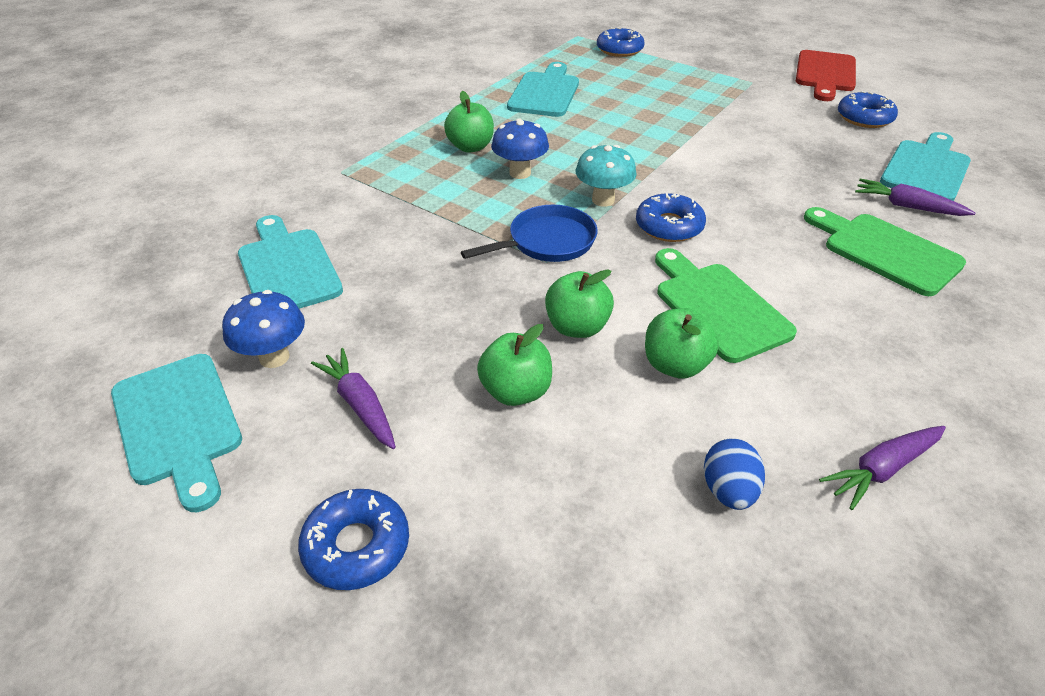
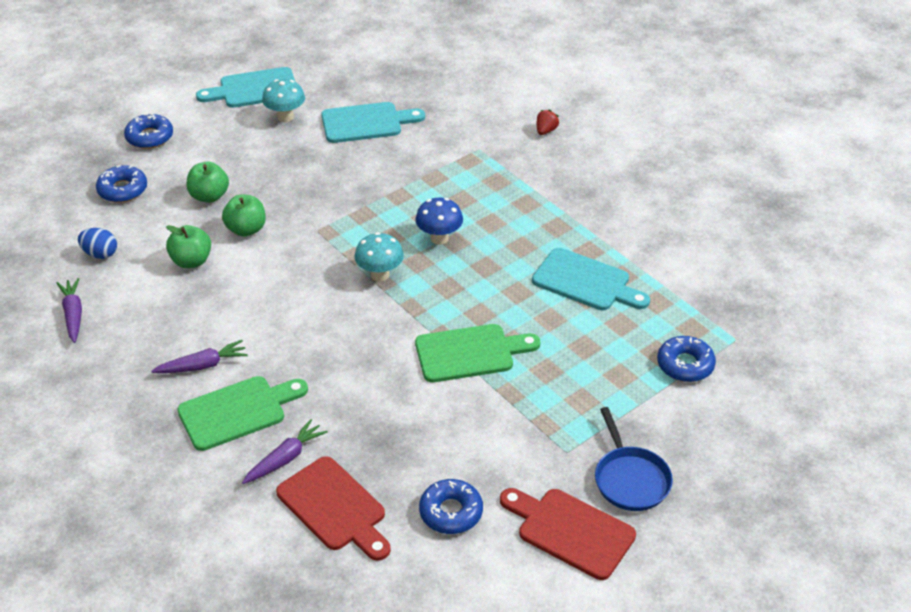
camera: 105 degrees right, 0 degrees up
blue mushroom [222,290,305,368] -> turquoise mushroom [262,79,305,122]
purple carrot [311,348,396,449] -> purple carrot moved to [151,340,248,373]
green apple [444,91,494,153] -> none
blue pan [461,205,598,262] -> blue pan moved to [595,407,673,511]
blue donut [636,193,706,242] -> blue donut moved to [96,165,147,203]
green cutting board [655,248,797,363] -> green cutting board moved to [415,324,540,382]
turquoise cutting board [880,132,971,201] -> red cutting board [276,456,391,561]
none -> red strawberry [537,109,559,135]

